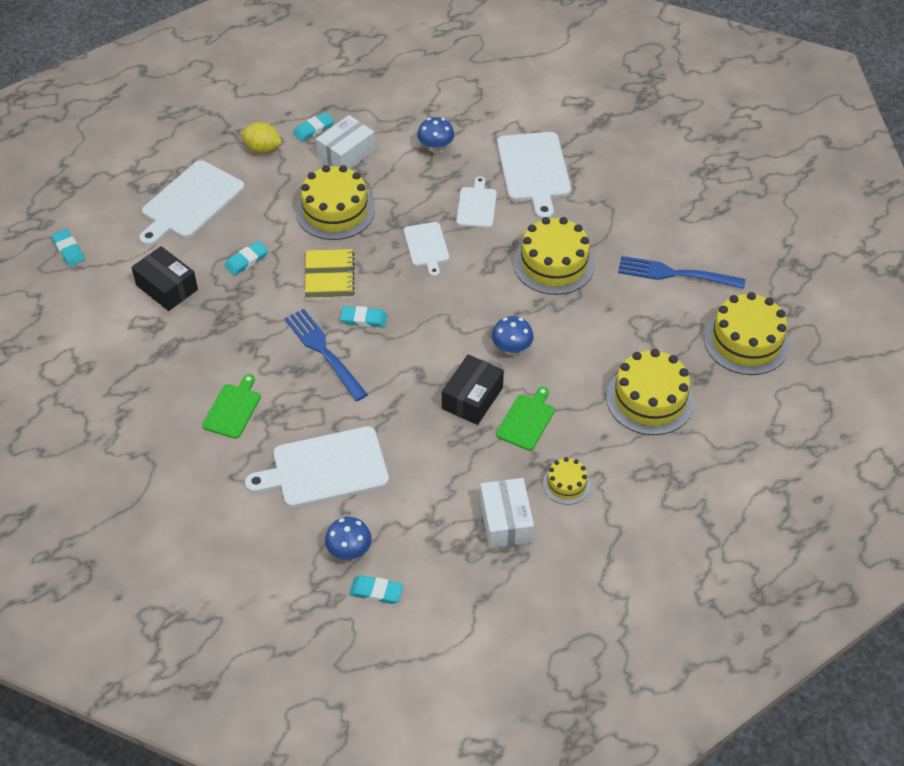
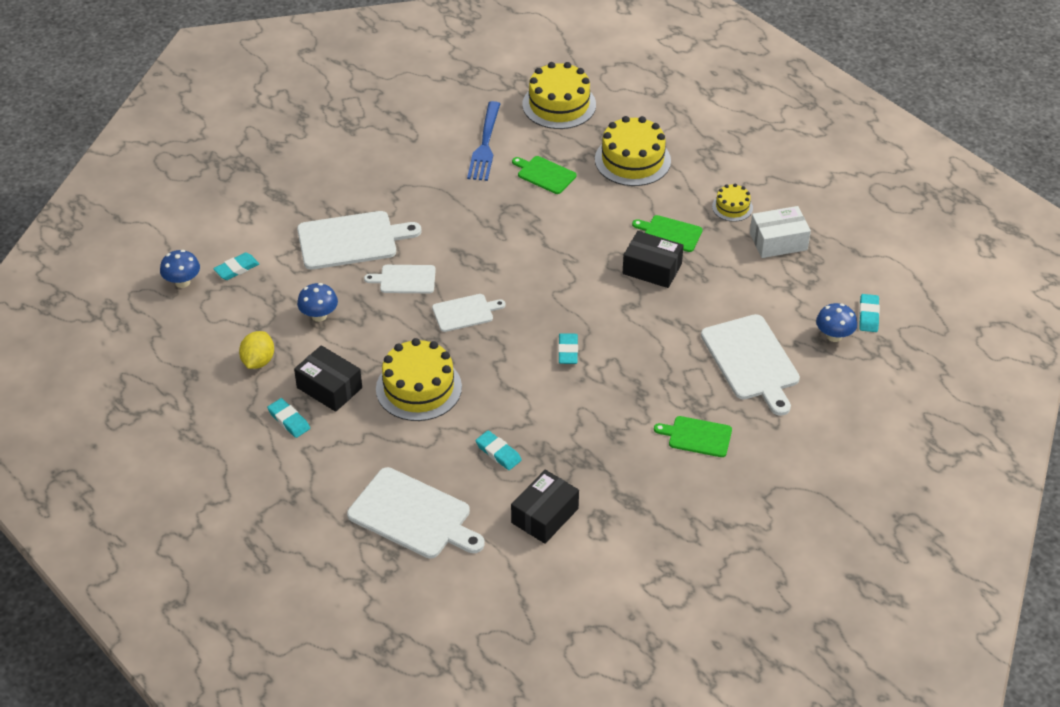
camera: 95 degrees left, 5 degrees down
turquoise eraser [51,229,85,267] -> turquoise eraser moved to [213,253,259,280]
yellow lemon [240,122,281,154] -> yellow lemon moved to [239,331,274,369]
blue fork [284,309,368,401] -> none
yellow notebook [305,249,355,301] -> none
white box [316,115,375,169] -> black box [294,345,362,412]
blue mushroom [492,316,534,355] -> blue mushroom moved to [160,250,200,288]
yellow cake [513,217,595,295] -> none
none -> green cutting board [512,156,576,194]

